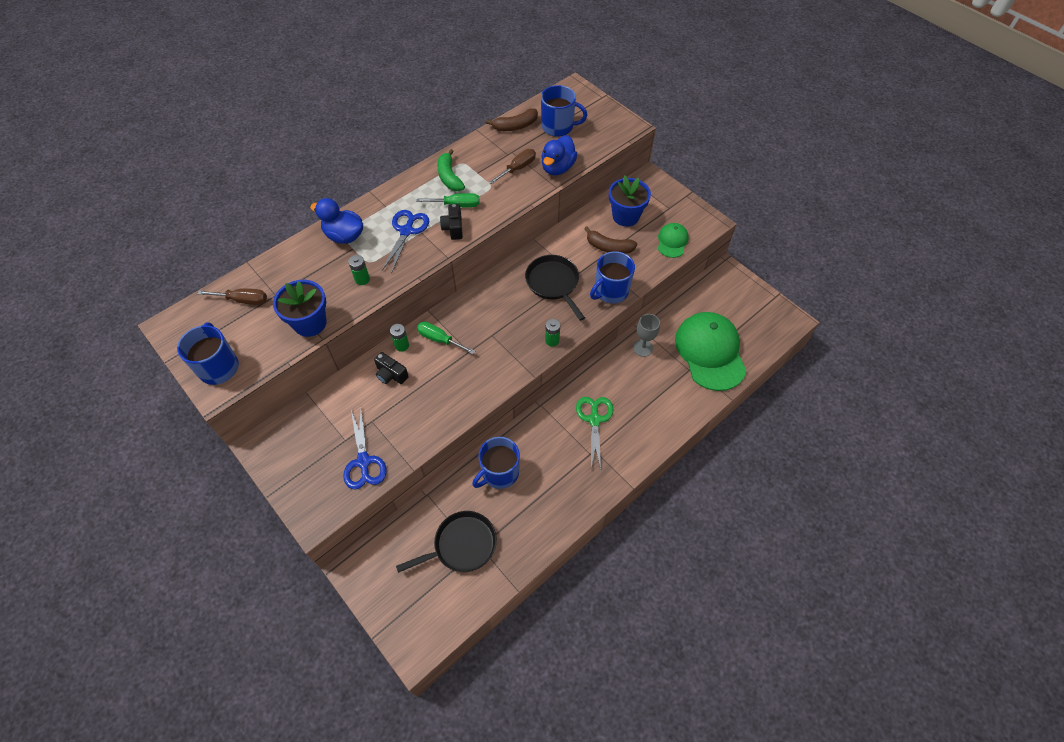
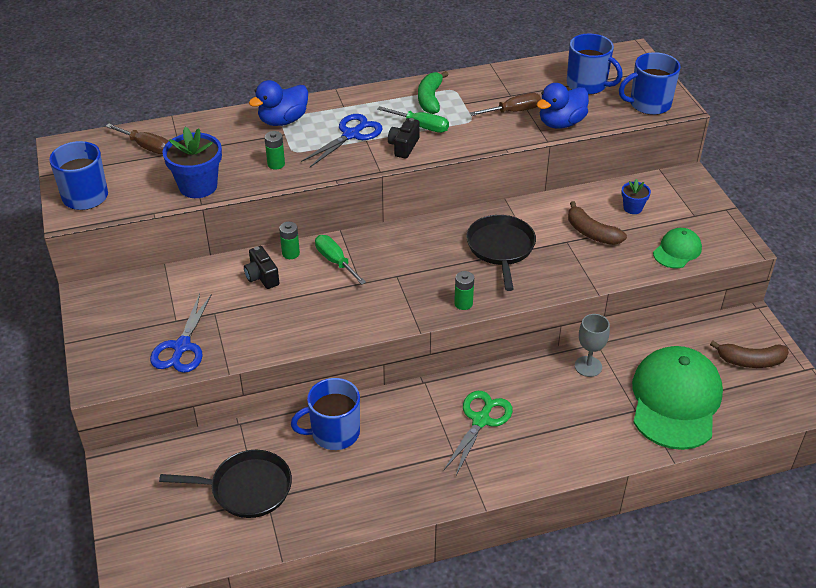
camera: 25 degrees right, 15 degrees down
blue duck [310,198,363,244] -> blue duck turned 90 degrees counterclockwise [249,80,308,126]
brown banana [486,108,538,131] -> brown banana moved to [710,341,789,368]
blue mug [590,251,635,303] -> blue mug moved to [619,52,681,115]
blue flower pot [609,175,651,227] -> blue flower pot [622,179,651,214], size x0.53

